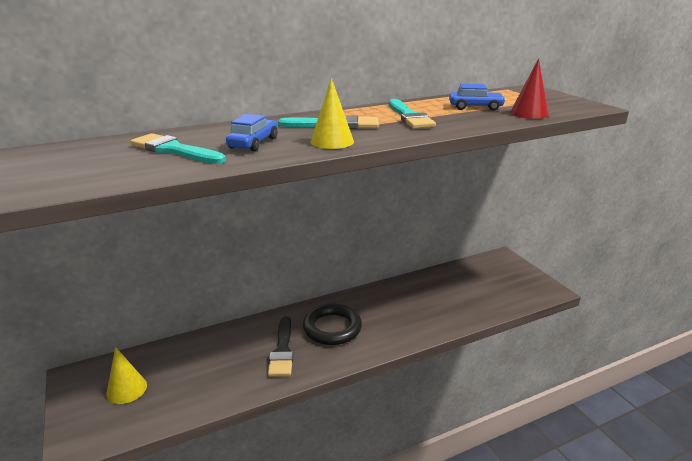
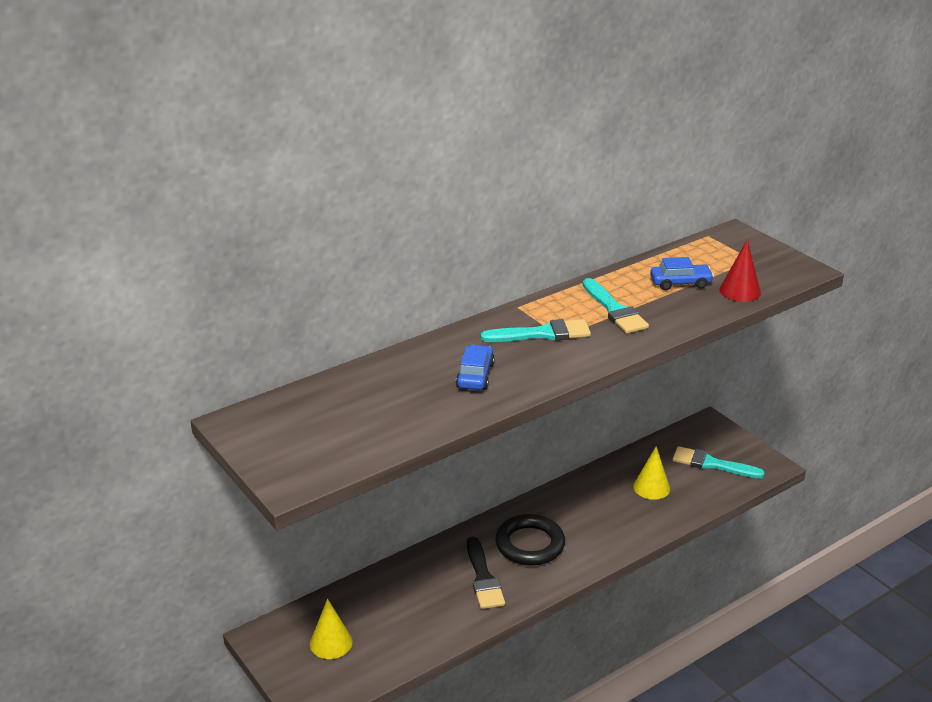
camera: 10 degrees left, 5 degrees up
turquoise brush [130,133,226,164] -> turquoise brush moved to [673,446,765,478]
yellow cone [310,78,354,149] -> yellow cone moved to [633,446,670,500]

